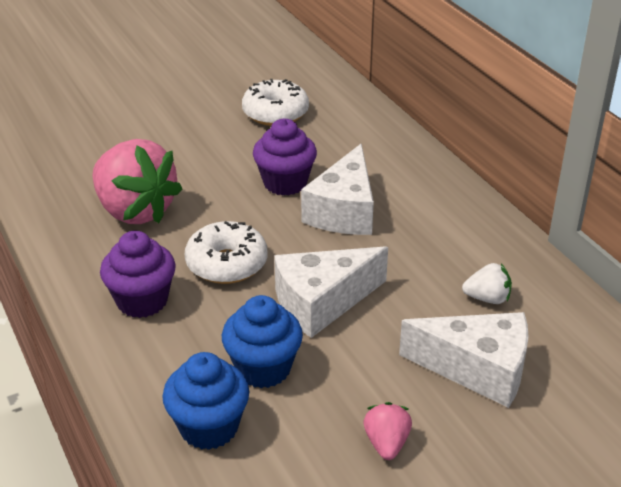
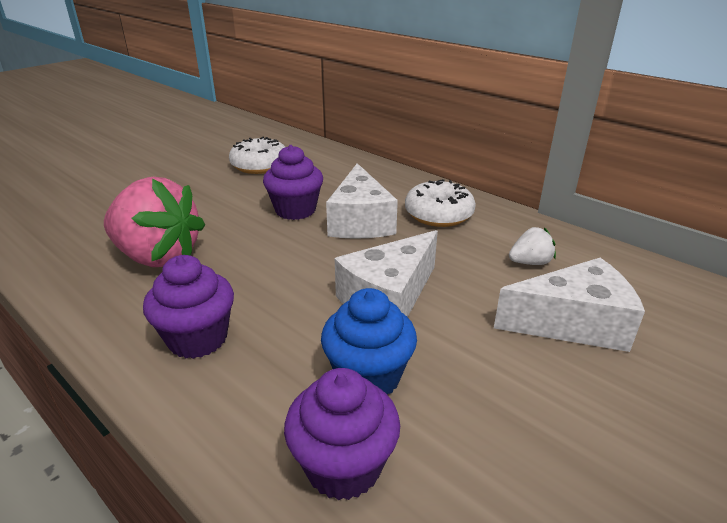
camera: 20 degrees left, 5 degrees down
blue cupcake [162,352,249,450] -> purple cupcake [284,368,400,500]
white donut [185,221,268,284] -> white donut moved to [405,179,476,227]
pink strawberry [364,402,412,460] -> none

